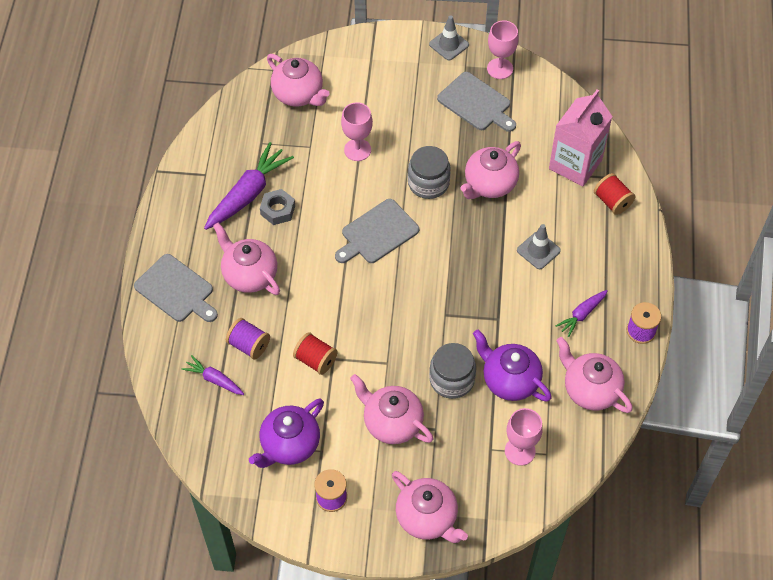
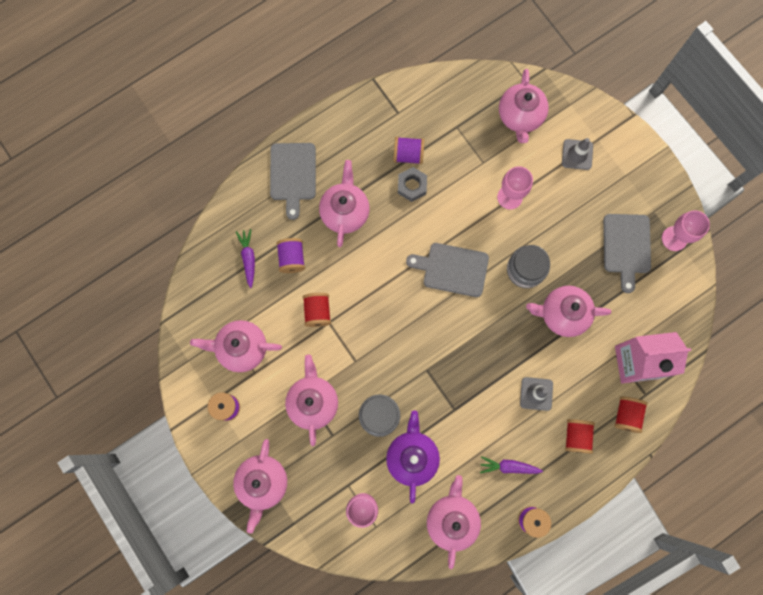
camera: 50 degrees right, 20 degrees up
purple carrot [204,142,294,230] -> purple spool [393,137,424,164]
purple teapot [249,399,324,468] -> pink teapot [190,320,282,372]
grey traffic cone [429,15,469,60] -> grey traffic cone moved to [562,138,593,170]
none -> red spool [565,419,595,454]

